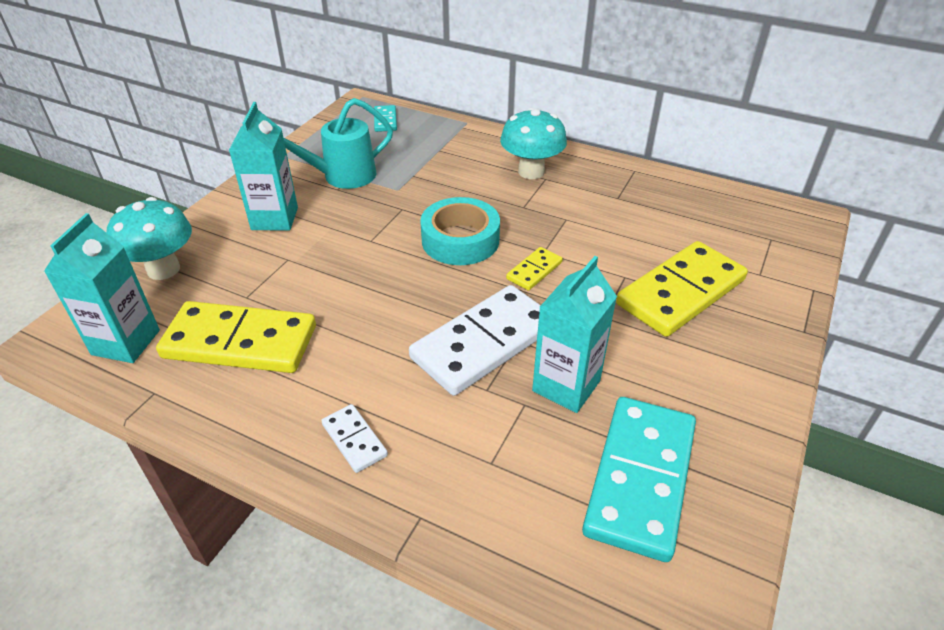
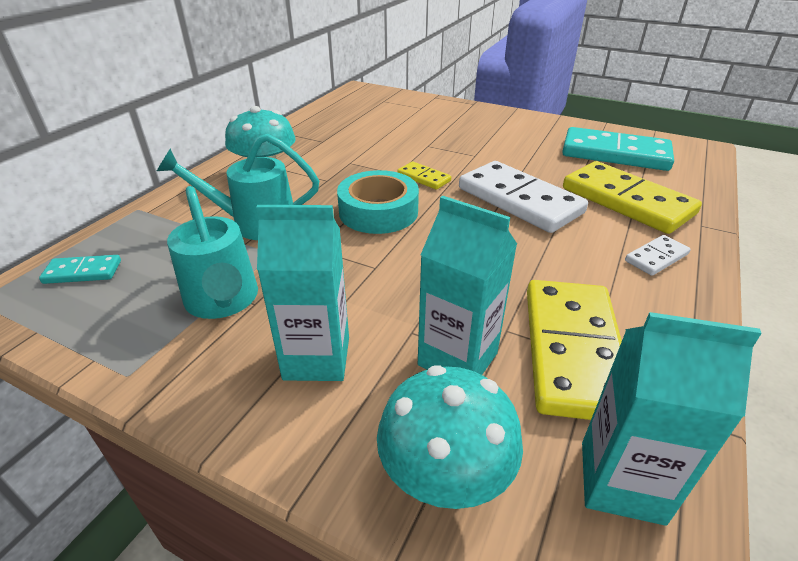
camera: 90 degrees left, 5 degrees down
turquoise carton [532,256,617,413] -> turquoise carton moved to [418,195,517,375]
yellow domino [616,241,748,337] -> yellow domino moved to [563,161,702,234]
none -> turquoise watering can [157,134,319,240]

